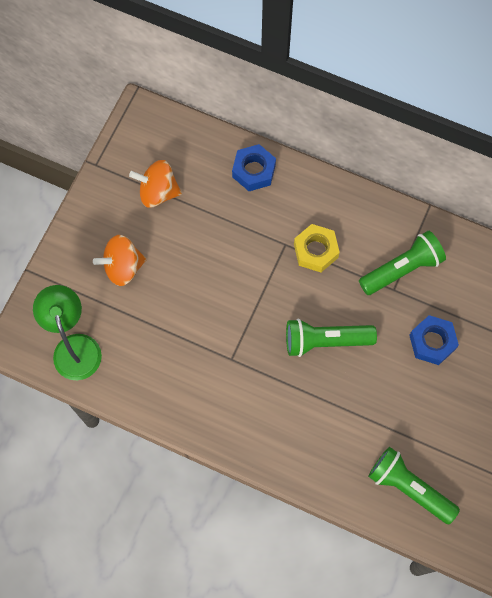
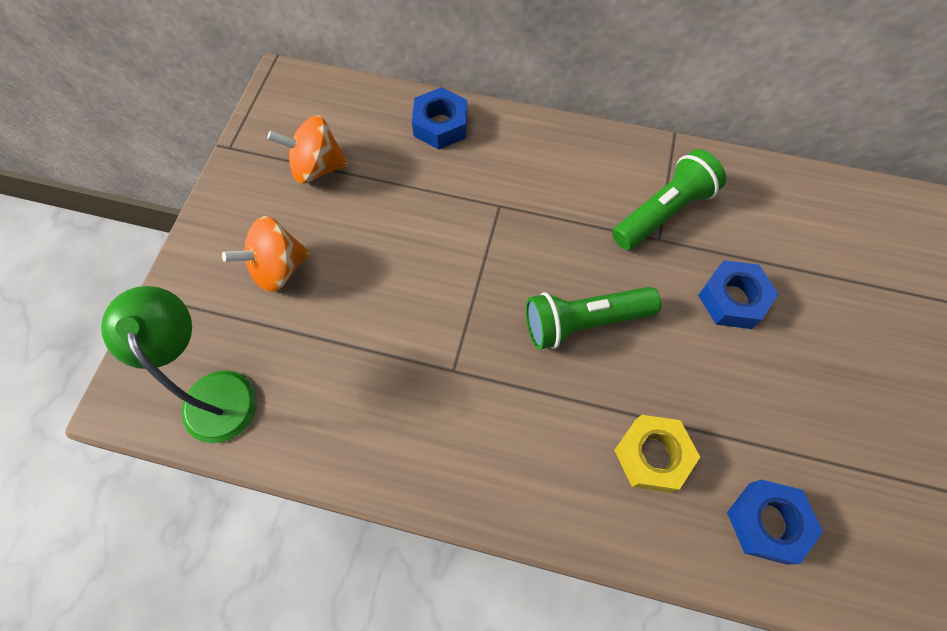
camera: 10 degrees left, 5 degrees down
yellow nut [294,224,340,272] -> yellow nut moved to [614,415,700,493]
green flashlight [368,447,460,524] -> blue nut [727,479,823,564]

